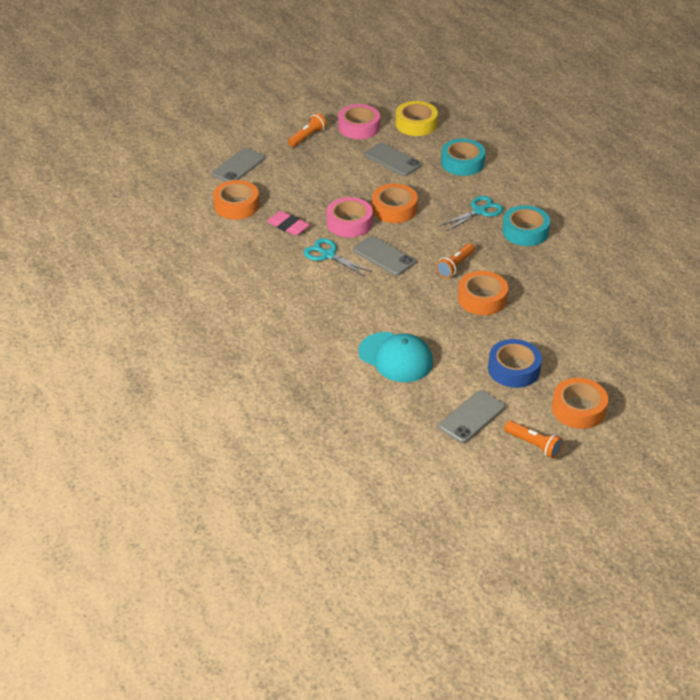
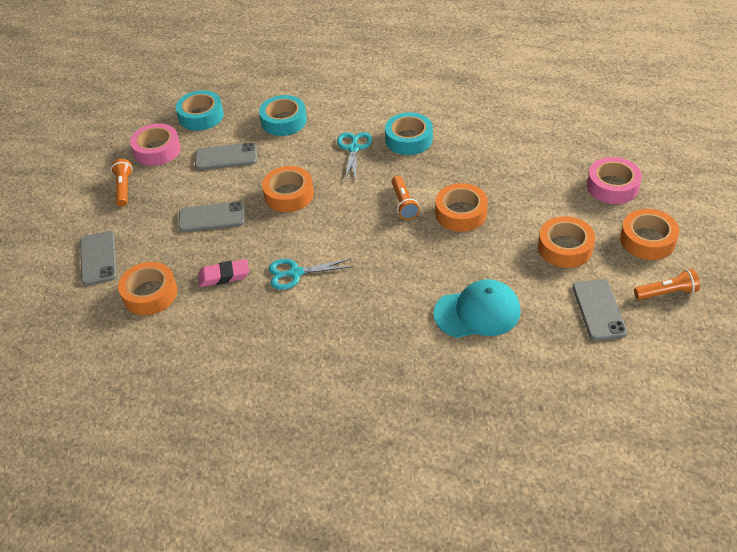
camera: 45 degrees left, 5 degrees up
pink tape [326,197,373,238] -> pink tape moved to [587,157,642,204]
grey phone [353,236,415,276] -> grey phone moved to [178,201,245,232]
yellow tape [395,101,438,136] -> turquoise tape [176,90,224,131]
blue tape [488,339,542,388] -> orange tape [538,216,595,268]

